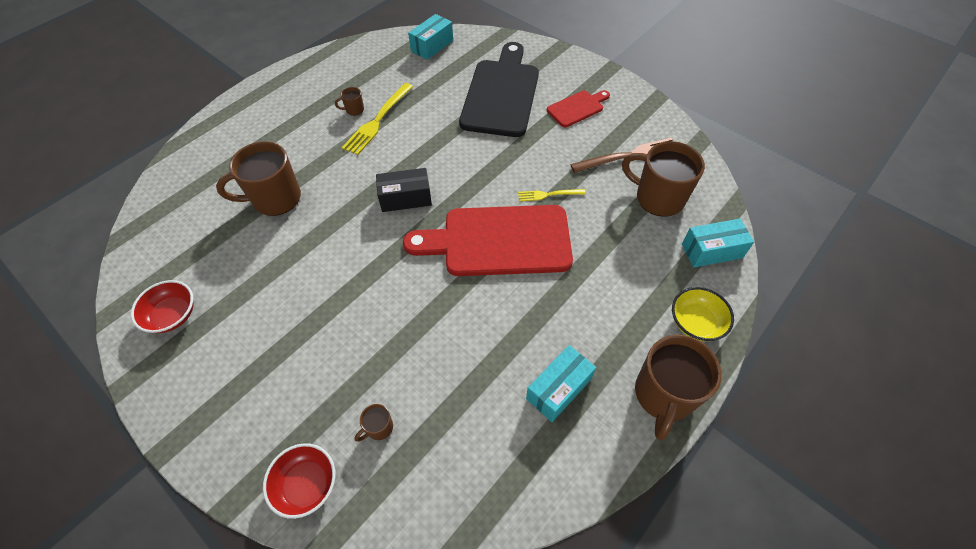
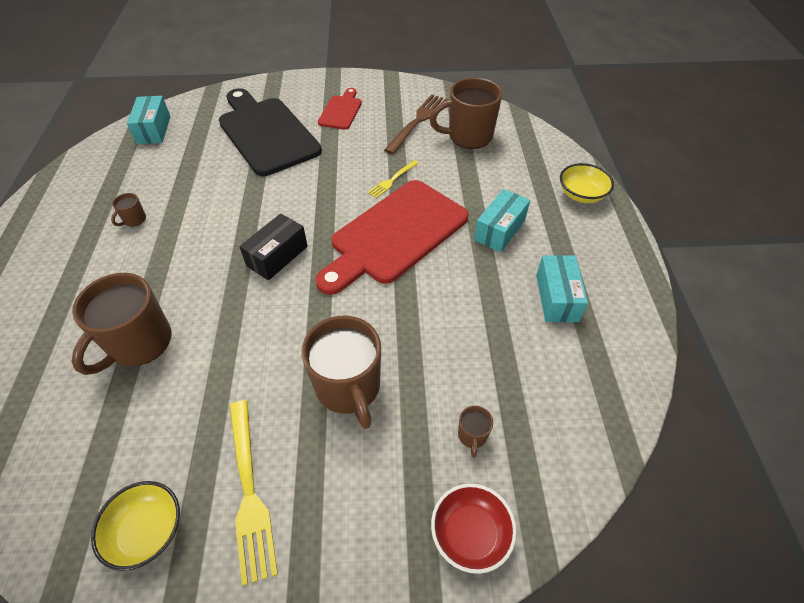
camera: 45 degrees left, 5 degrees down
red bowl [131,280,194,333] -> yellow bowl [91,481,180,571]
yellow fork [342,83,413,155] -> yellow fork moved to [229,400,278,586]
brown mug [635,335,722,440] -> brown mug moved to [301,316,381,429]
turquoise box [682,219,754,268] -> turquoise box moved to [474,189,530,252]

